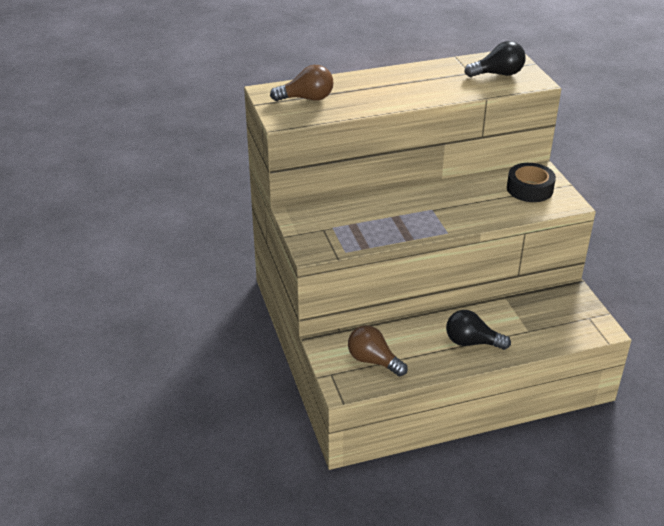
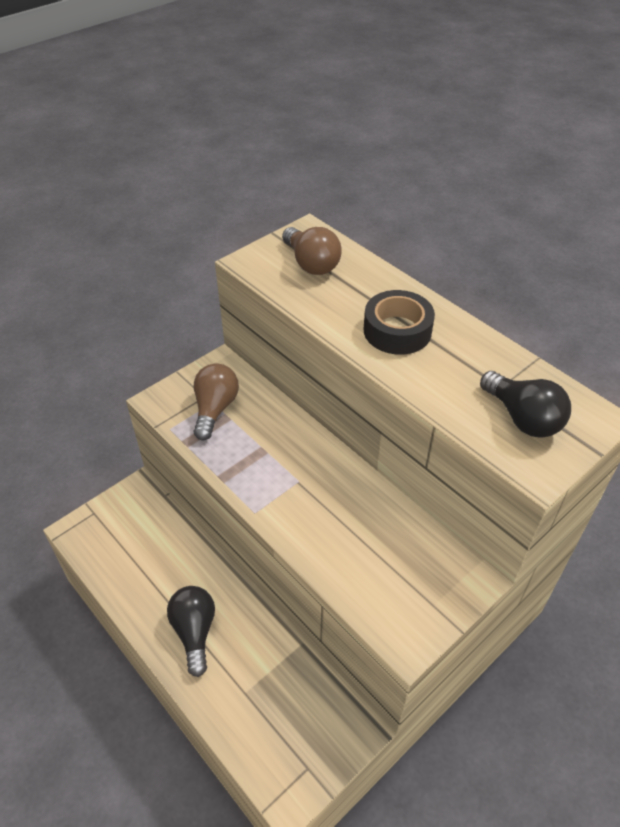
camera: 65 degrees right, 10 degrees up
brown light bulb [348,325,408,377] -> brown light bulb moved to [194,363,239,440]
black tape [507,163,556,202] -> black tape moved to [364,290,435,355]

